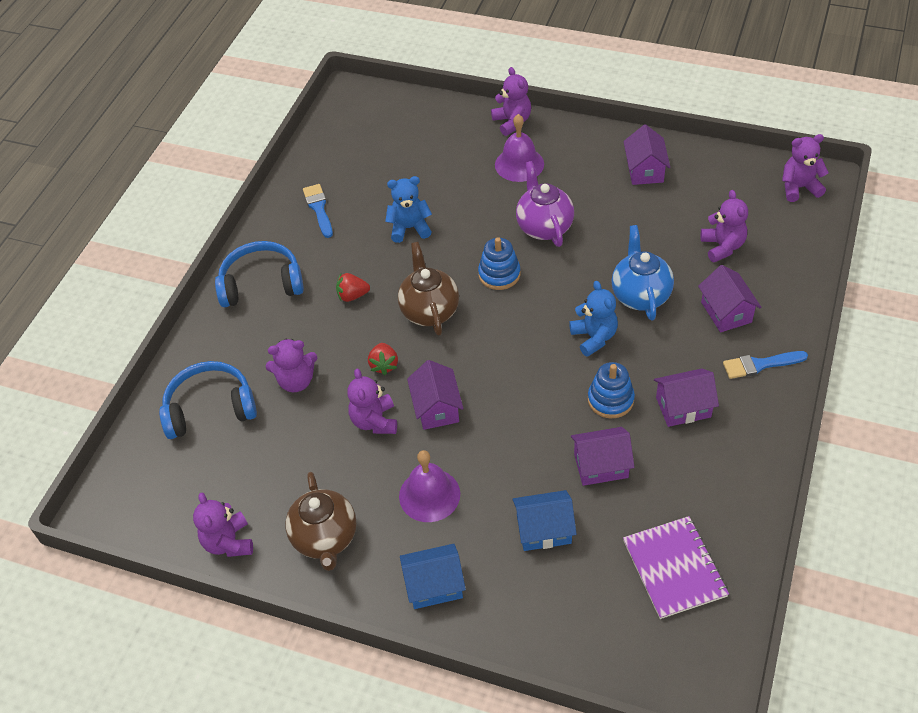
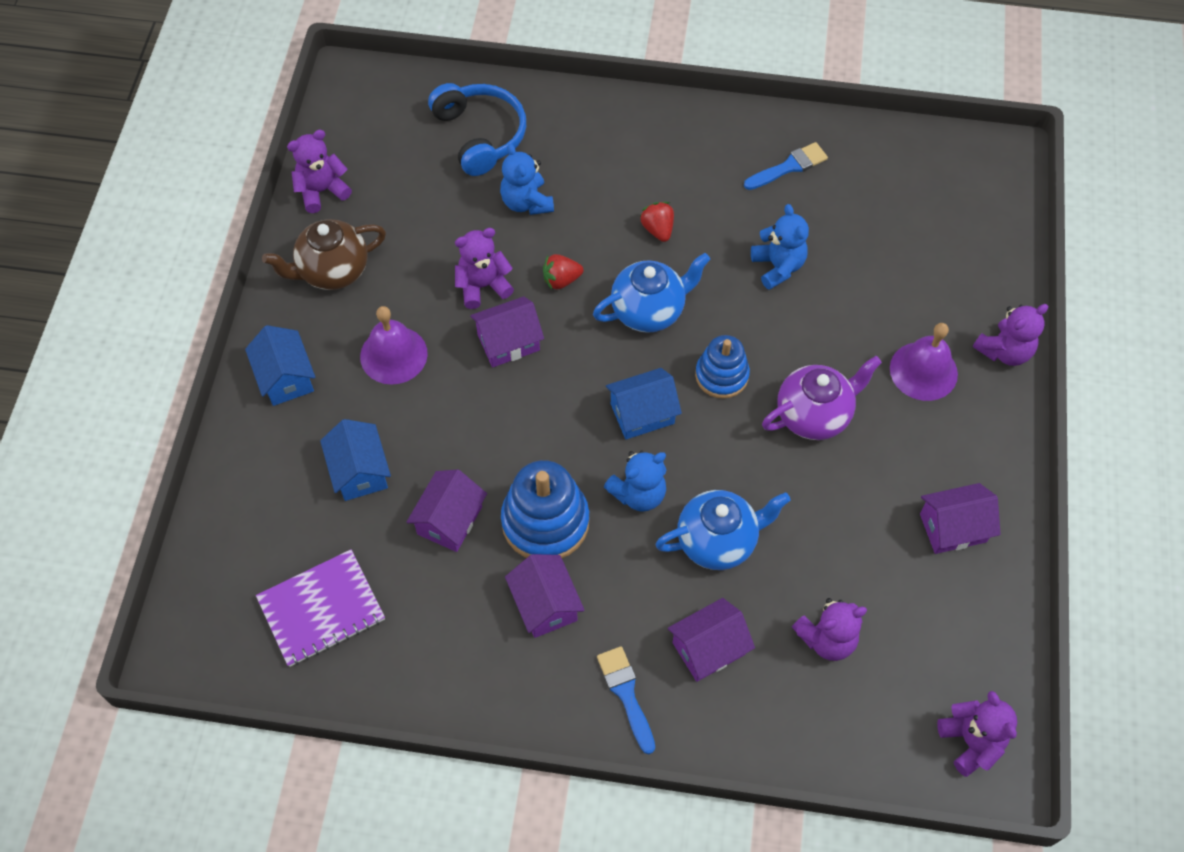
camera: 75 degrees right, 10 degrees up
blue headphones [215,241,304,307] -> none
purple teddy bear [266,339,317,392] -> blue teddy bear [500,143,554,215]
brown teapot [398,242,459,335] -> blue teapot [593,253,710,333]
purple house [571,427,634,486] -> purple house turned 45 degrees clockwise [407,470,487,552]
blue stacking toy [588,362,635,418] -> blue stacking toy [501,460,590,558], size x1.56
none -> blue house [606,368,682,439]

